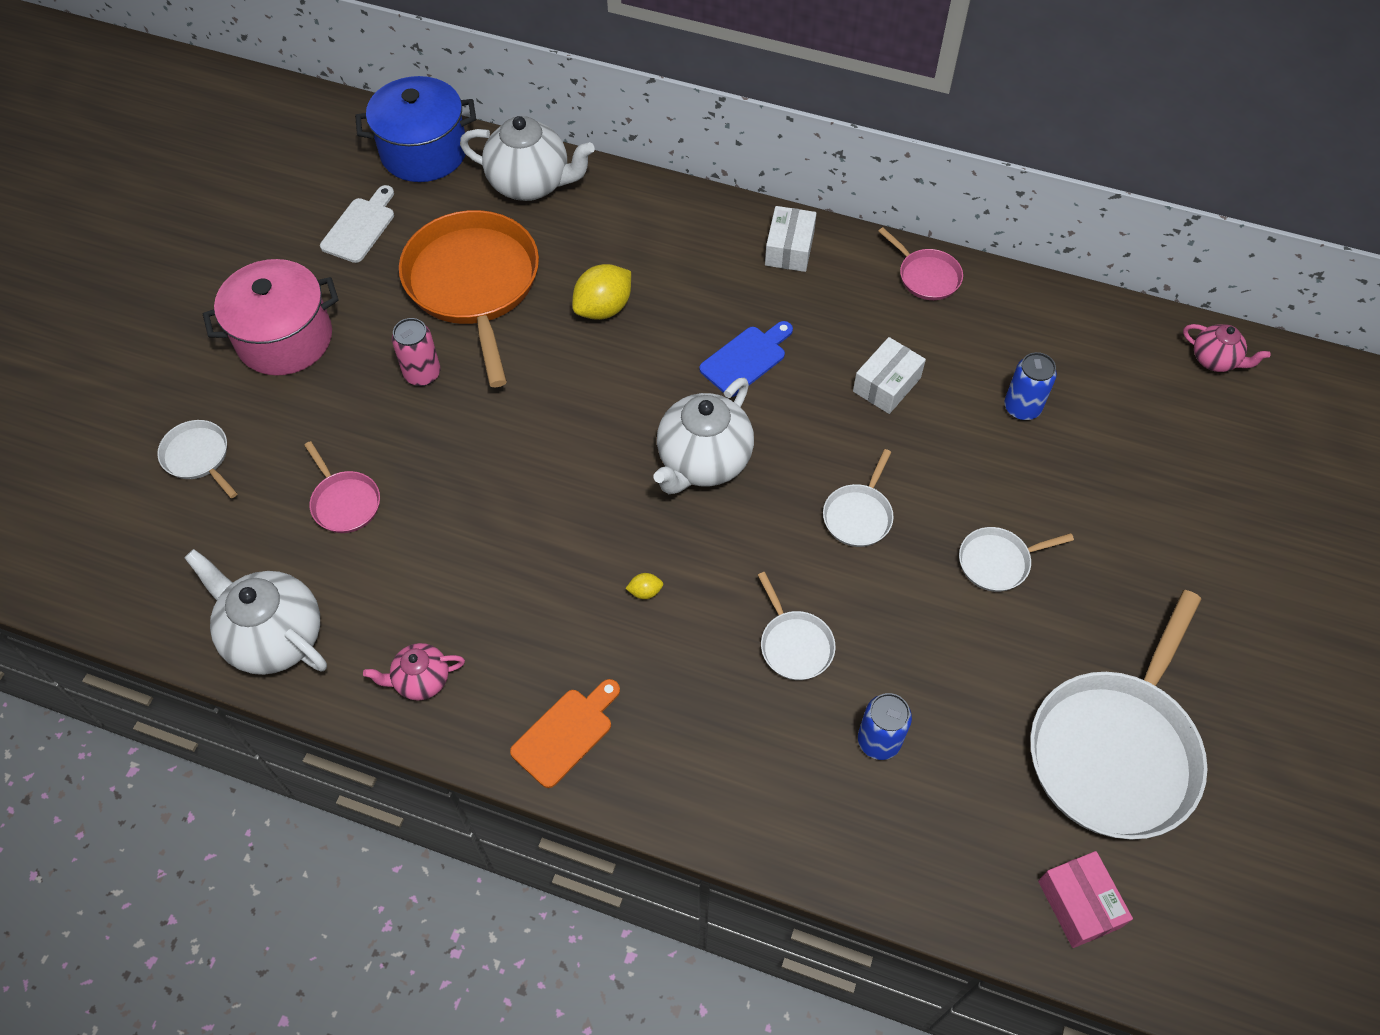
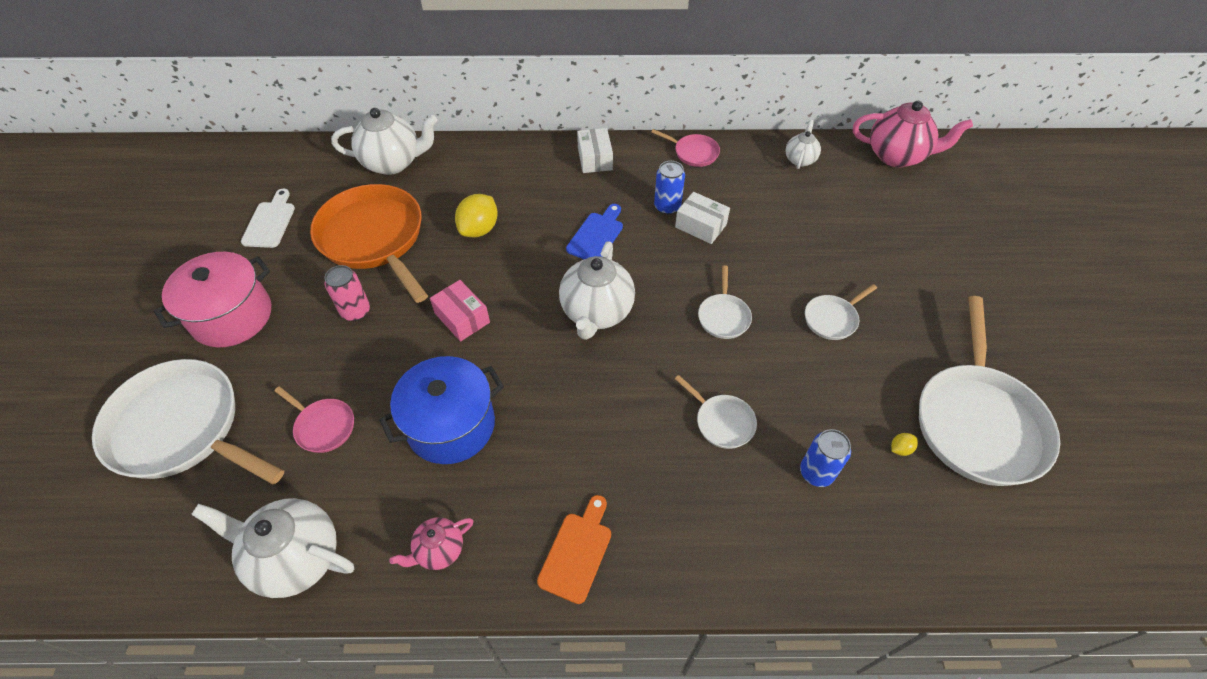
camera: 20 degrees left, 5 degrees down
white pan [157,420,238,498] -> white pan [92,359,284,484], size x2.21
blue pot [355,76,476,182] -> blue pot moved to [379,356,504,464]
yellow lemon [625,573,663,599] -> yellow lemon moved to [891,433,918,456]
white box [853,337,926,414] -> white box turned 75 degrees counterclockwise [675,192,730,244]
blue can [1004,352,1057,420] -> blue can moved to [654,161,685,215]
pink box [1038,851,1133,948] -> pink box moved to [430,280,490,341]
pink teapot [1183,324,1271,372] -> pink teapot [853,101,973,167], size x1.84
none -> white teapot [786,120,821,169]

